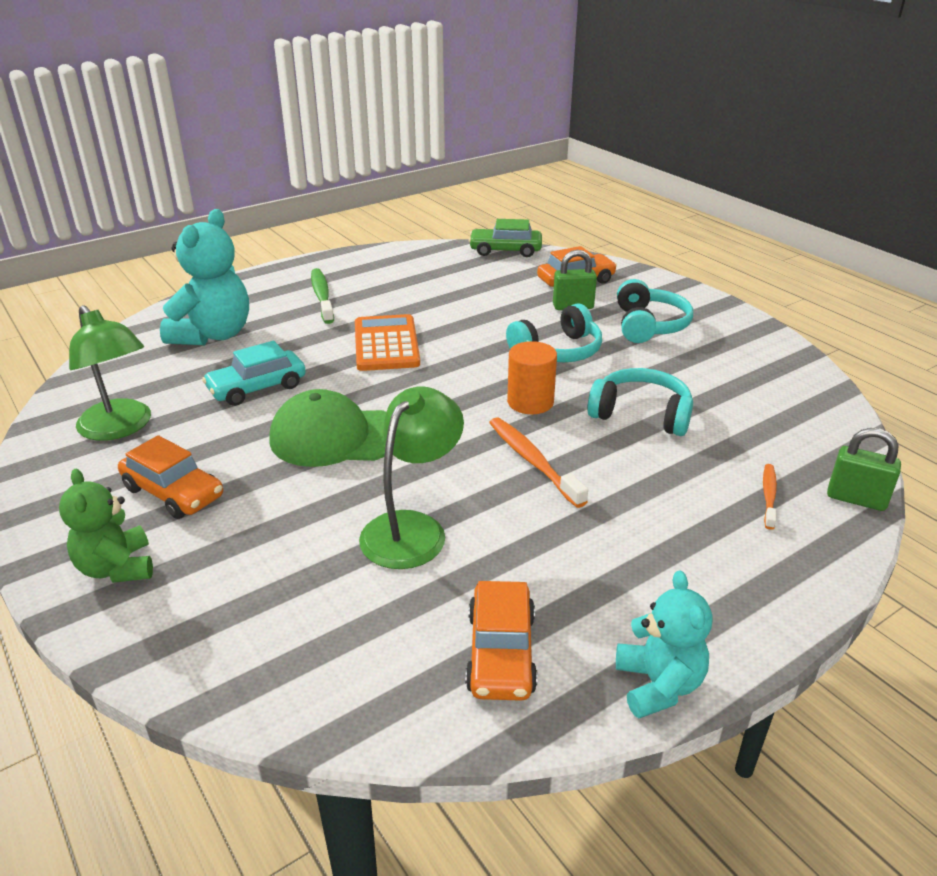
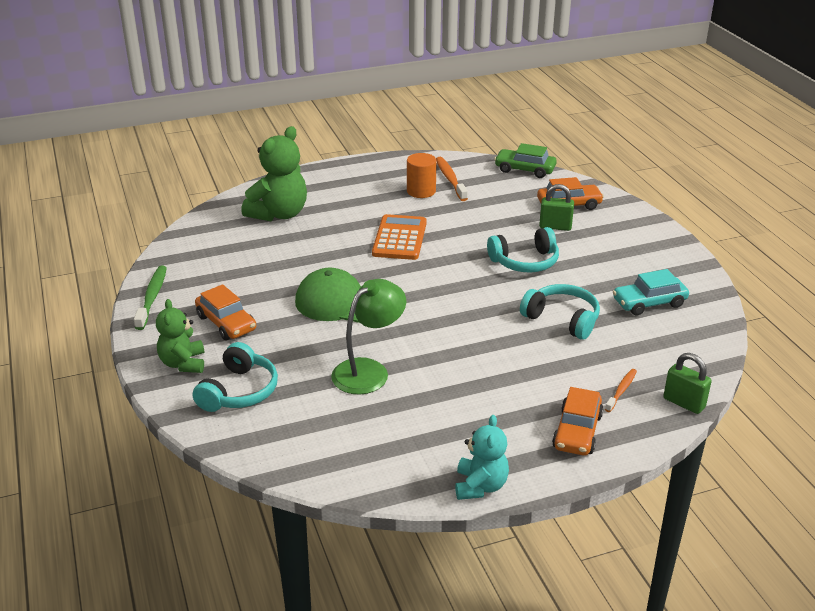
camera: 15 degrees right, 0 degrees up
green lamp [69,305,151,441] -> none
turquoise teddy bear [160,209,249,345] -> green teddy bear [241,126,307,221]
turquoise car [202,341,306,406] -> turquoise car moved to [613,269,689,315]
green toothbrush [311,268,334,324] -> green toothbrush moved to [134,265,167,330]
orange car [465,581,537,701] -> orange car moved to [552,387,603,456]
orange toothbrush [489,417,588,508] -> orange toothbrush moved to [436,157,468,201]
orange cylinder [507,341,557,414] -> orange cylinder moved to [407,153,437,198]
turquoise headphones [617,279,693,343] -> turquoise headphones moved to [193,342,278,412]

